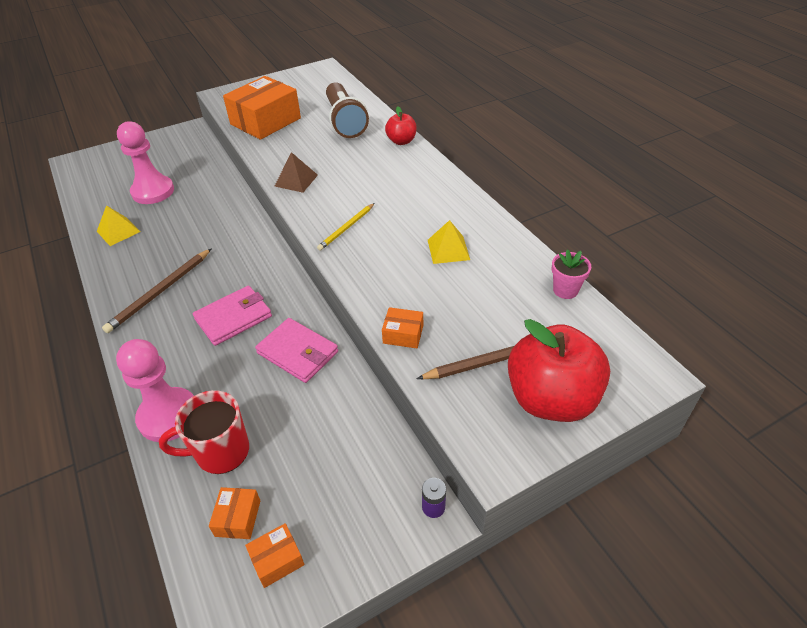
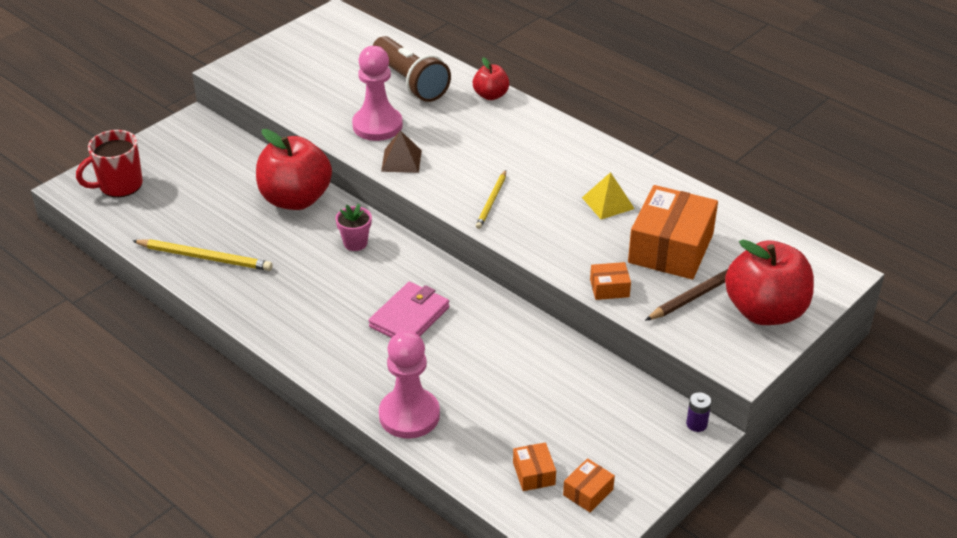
camera: 20 degrees left, 5 degrees down
yellow pyramid [97,205,140,246] -> yellow pencil [133,239,273,271]
brown pencil [102,248,212,333] -> none
pink pawn [117,121,174,204] -> pink pawn moved to [352,46,403,141]
red mug [159,390,249,474] -> red mug moved to [76,130,143,197]
orange box [223,76,301,140] -> orange box moved to [628,185,718,279]
pink wallet [255,318,338,383] -> none
pink flower pot [552,249,591,299] -> pink flower pot moved to [336,204,372,251]
none -> red apple [256,129,332,210]

